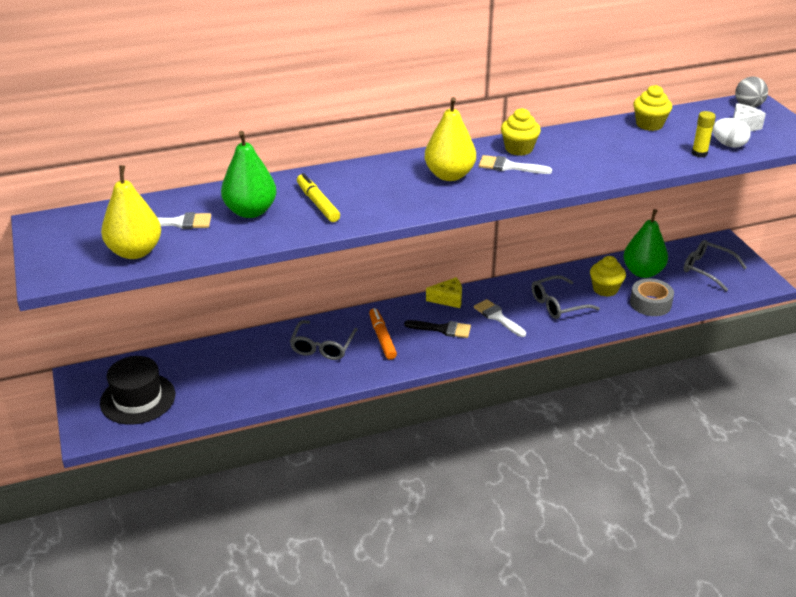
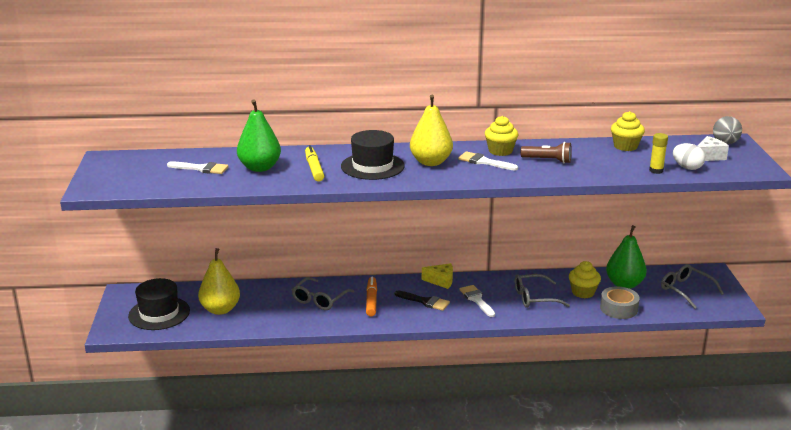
camera: 15 degrees right, 10 degrees down
yellow pear [101,165,161,259] -> yellow pear moved to [198,248,240,315]
none -> black hat [341,130,405,180]
none -> brown flashlight [520,142,572,163]

